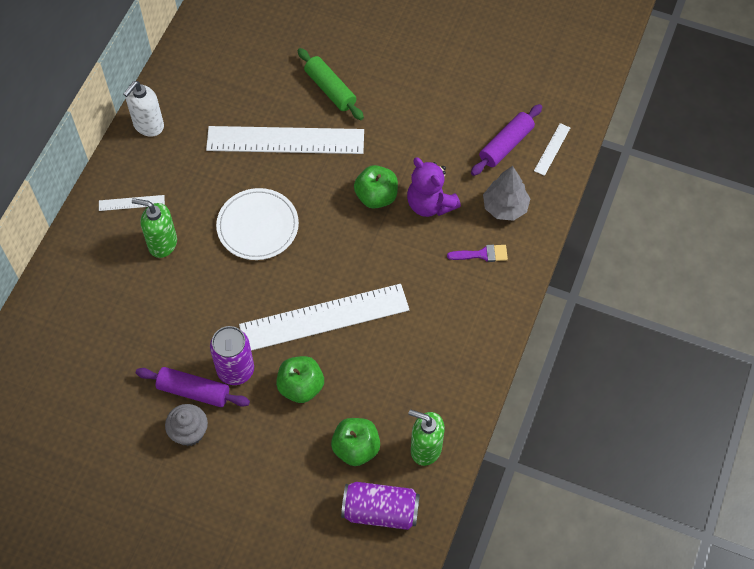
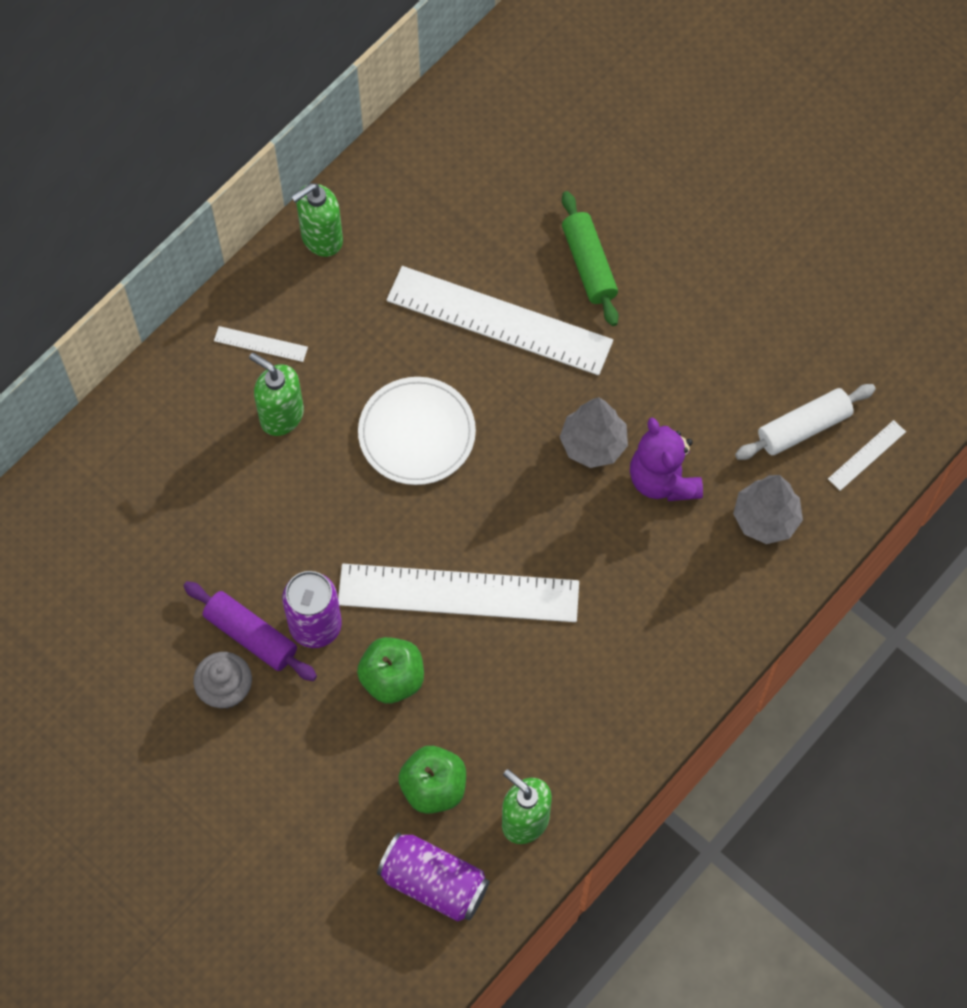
camera: 20 degrees right, 5 degrees up
white soap dispenser [123,81,164,137] -> green soap dispenser [291,183,343,257]
green apple [354,165,398,209] -> grey tree [560,397,628,468]
purple brush [447,245,508,262] -> none
purple rolling pin [471,104,542,176] -> white rolling pin [735,384,876,460]

